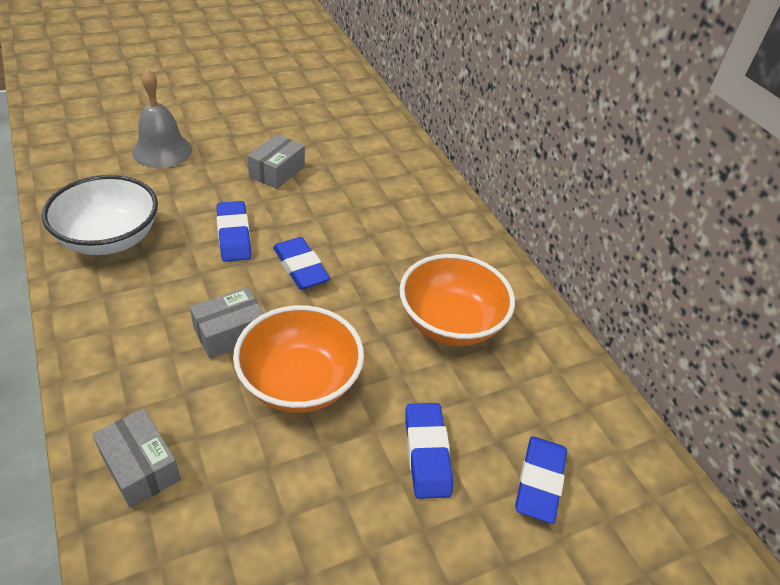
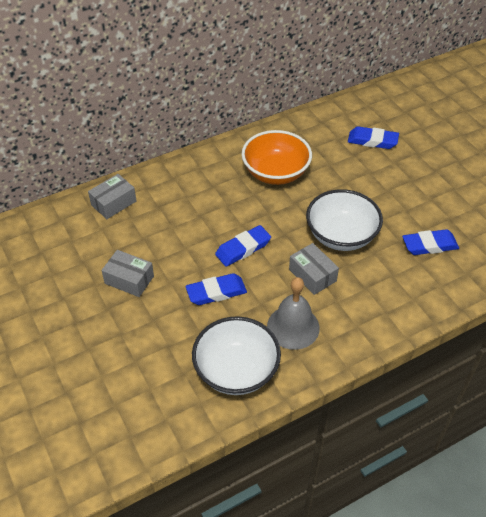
camera: 90 degrees left, 5 degrees up
grey box [92,408,181,508] -> grey box moved to [88,174,136,219]
grey bell [132,69,192,168] -> grey bell moved to [267,277,320,350]
orange bowl [233,305,364,413] -> white bowl [306,189,383,251]
blue eraser [405,403,453,499] -> blue eraser moved to [402,229,459,255]

